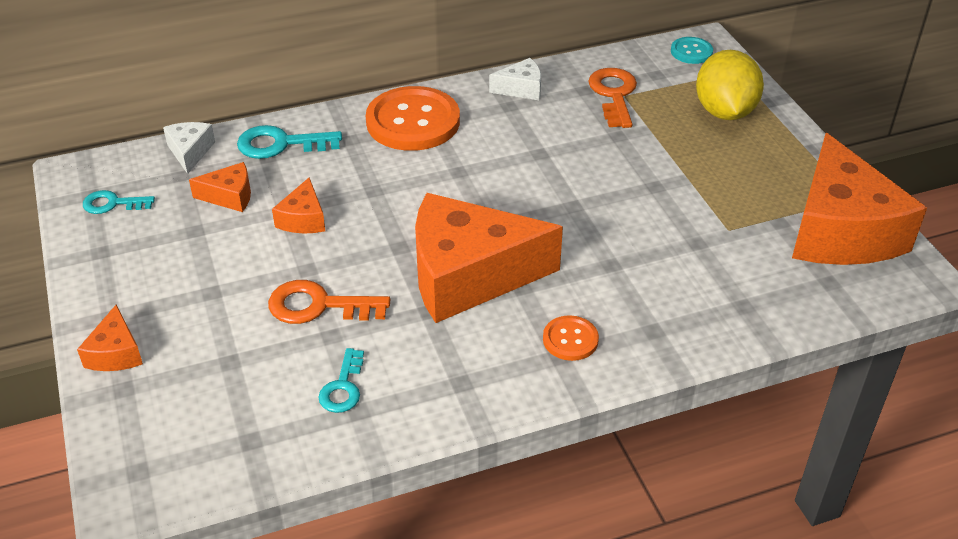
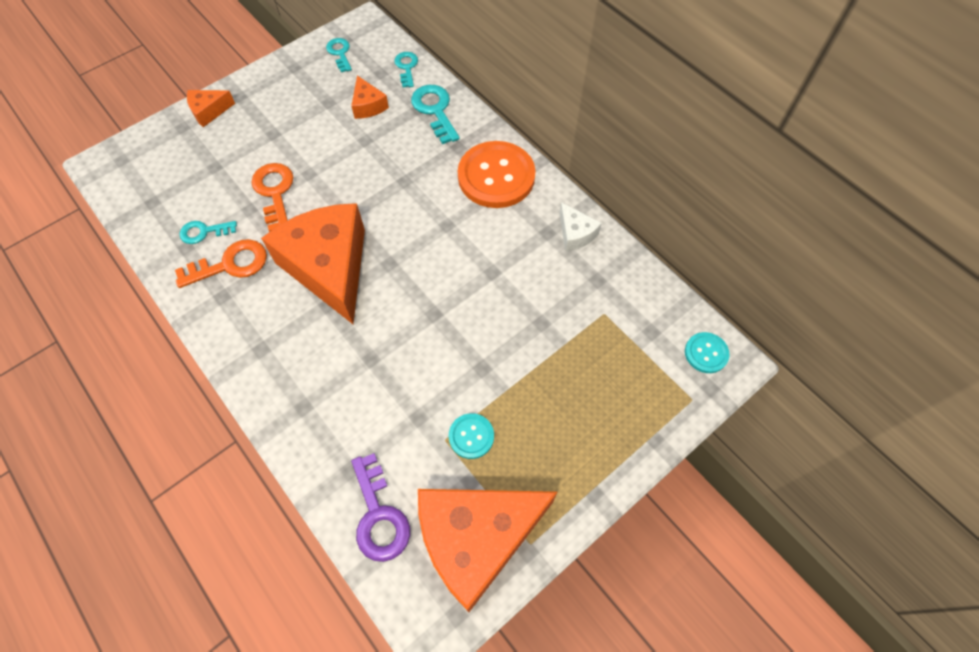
camera: 70 degrees right, 20 degrees up
white cheese [163,122,215,174] -> turquoise key [394,52,418,87]
orange cheese [272,177,325,234] -> none
orange button [543,315,599,361] -> none
orange key [588,68,637,128] -> orange key moved to [175,239,267,288]
yellow lemon [696,50,764,120] -> none
none -> purple key [351,453,410,562]
none -> turquoise button [449,413,494,459]

